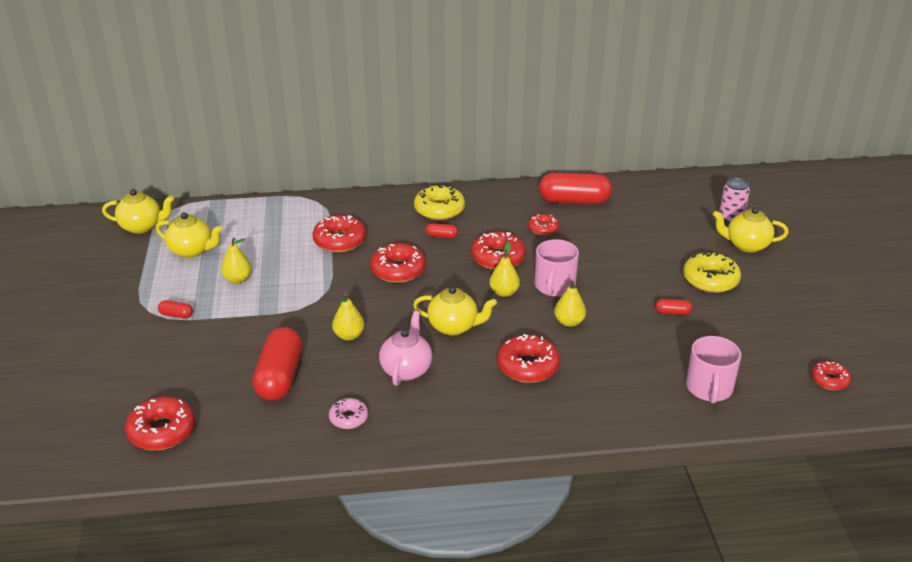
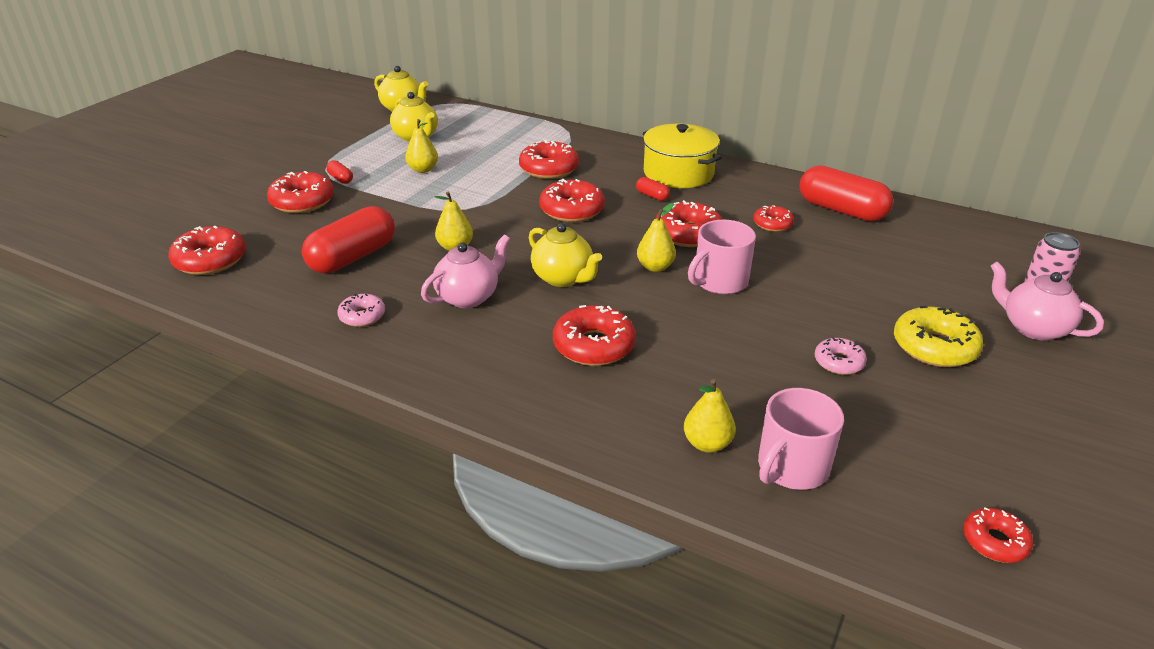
camera: 35 degrees right, 0 degrees up
yellow donut [414,185,465,220] -> yellow pot [643,123,722,188]
yellow pear [554,280,586,327] -> yellow pear moved to [684,379,736,453]
red capsule [655,299,692,315] -> pink donut [815,337,867,375]
yellow teapot [713,207,789,253] -> pink teapot [991,262,1104,341]
none -> red donut [267,171,334,213]

